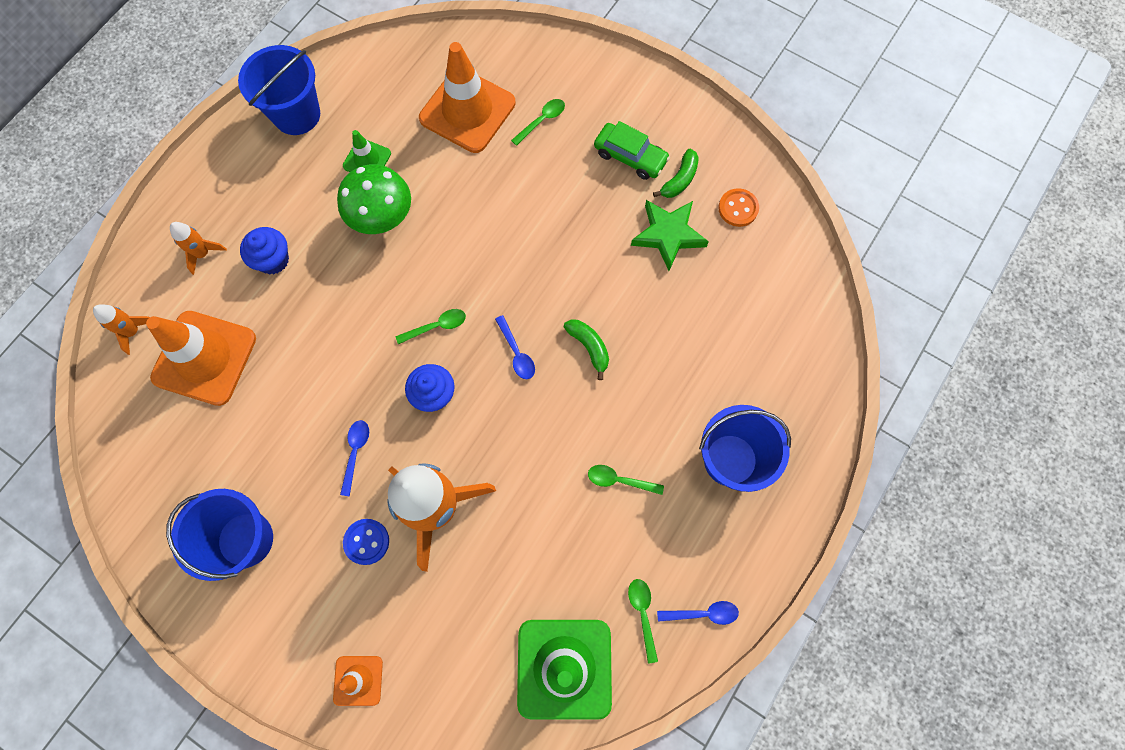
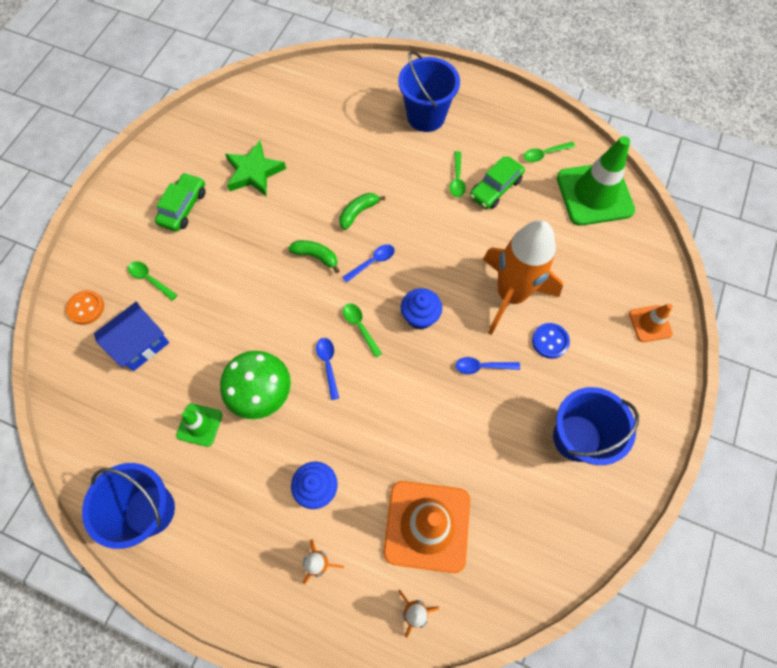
camera: 100 degrees left, 5 degrees down
orange traffic cone [419,42,516,153] -> blue house [94,302,169,371]
green banana [653,149,699,198] -> green banana moved to [288,240,339,273]
blue spoon [657,601,739,625] -> blue spoon moved to [316,338,339,400]
orange button [718,188,759,227] -> orange button moved to [66,290,104,325]
none -> green car [470,156,525,209]

